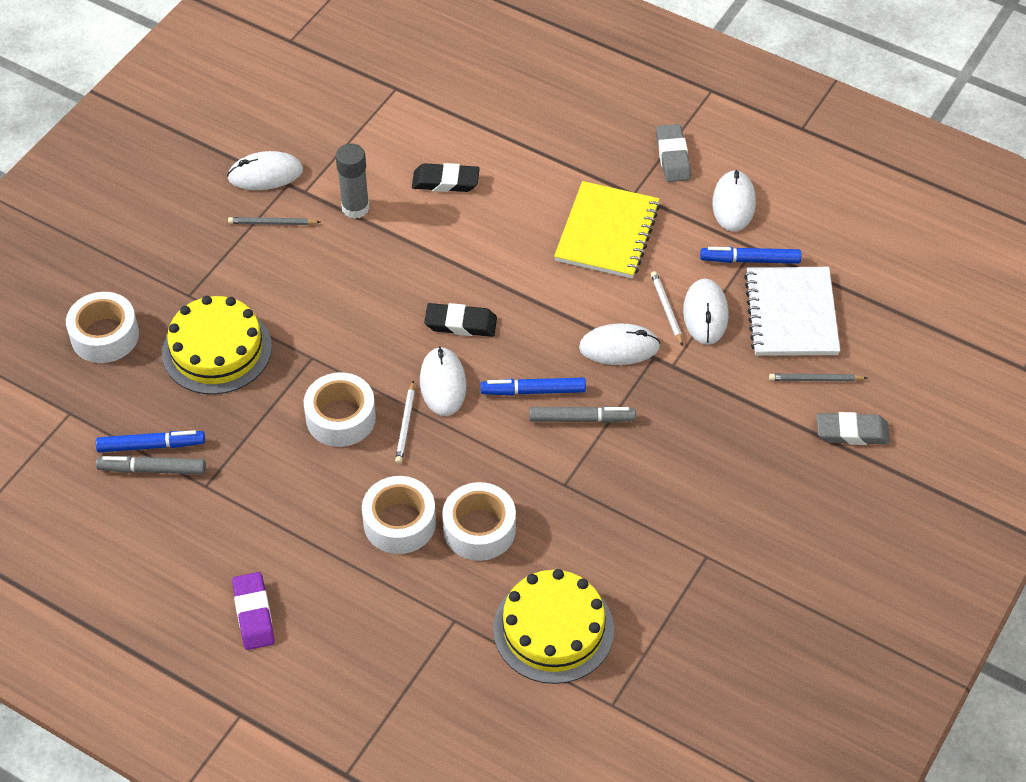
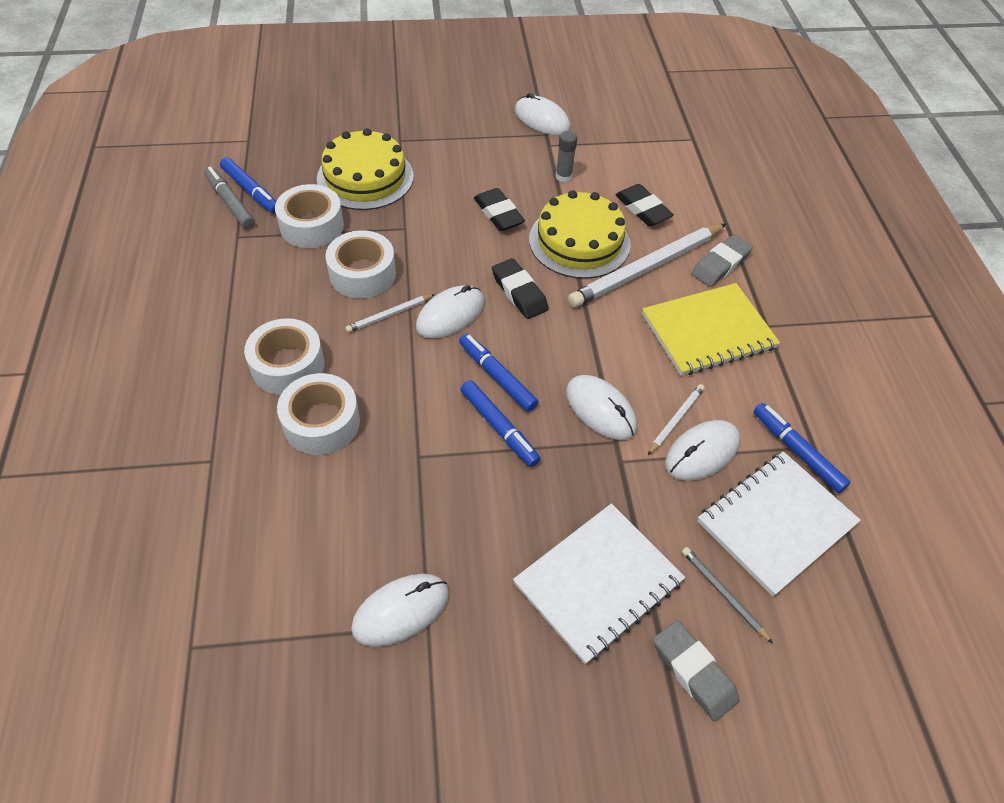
camera: 50 degrees right, 0 degrees up
white tape [66,292,139,363] -> white tape moved to [275,184,344,248]
grey pencil [228,217,320,225] -> none
purple eraser [232,572,275,650] -> none
grey glue stick [336,143,370,219] -> grey glue stick [556,131,577,182], size x0.66
yellow cake [493,569,614,684] -> yellow cake moved to [529,190,631,279]
grey marker [529,406,636,423] -> blue marker [461,380,540,467]
grey eraser [656,124,691,182] -> grey eraser moved to [691,235,753,287]
white mouse [712,170,756,232] -> white mouse moved to [351,574,449,647]
none -> black eraser [474,188,525,231]
none -> white notebook [513,503,685,664]
none -> white pencil [568,224,726,307]

